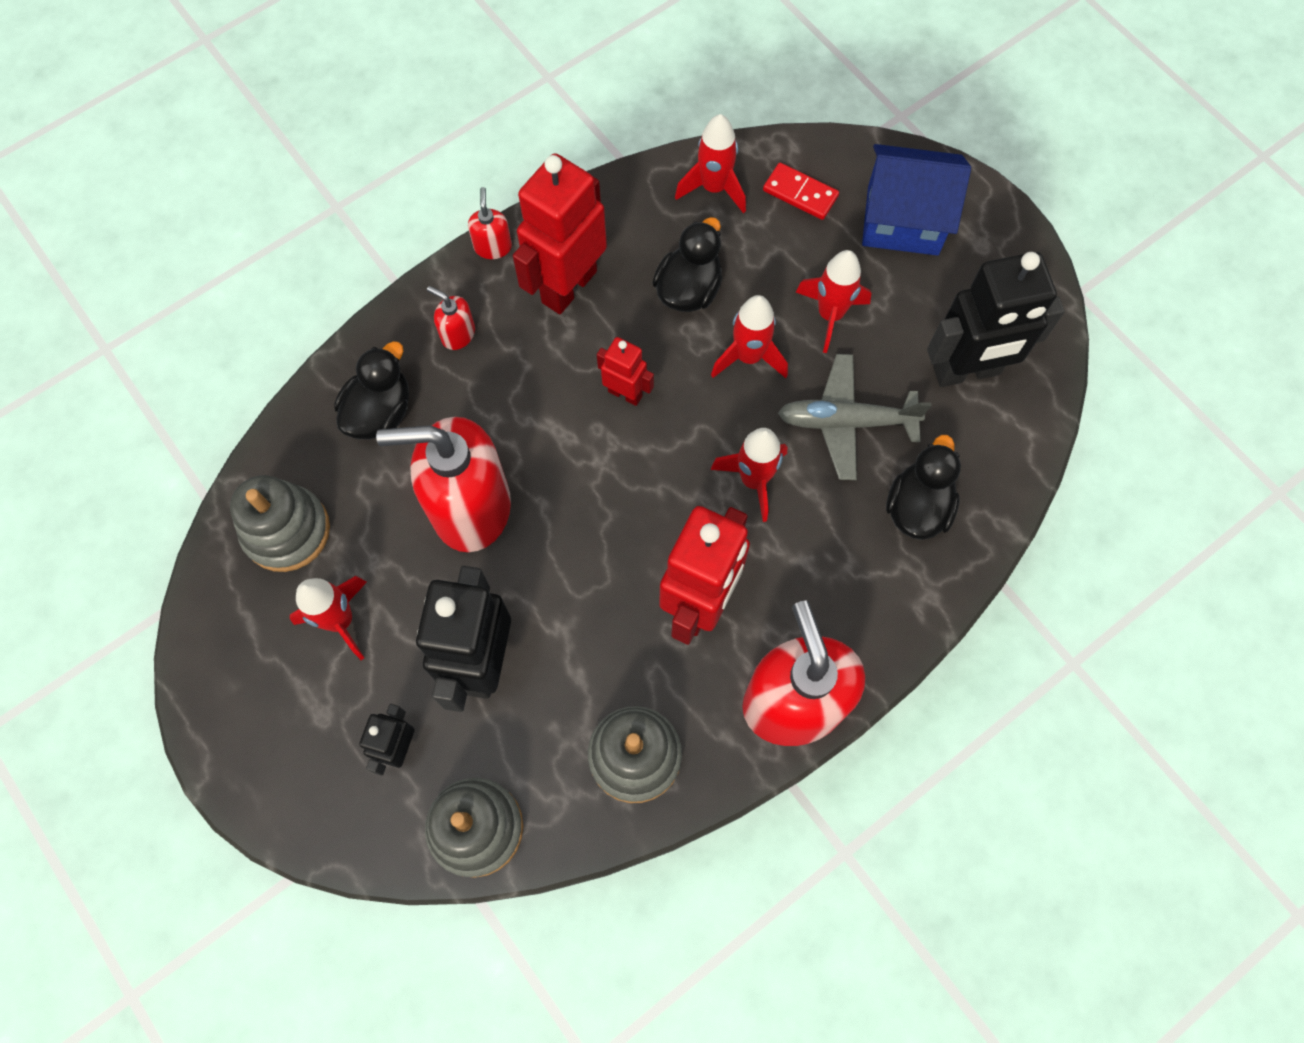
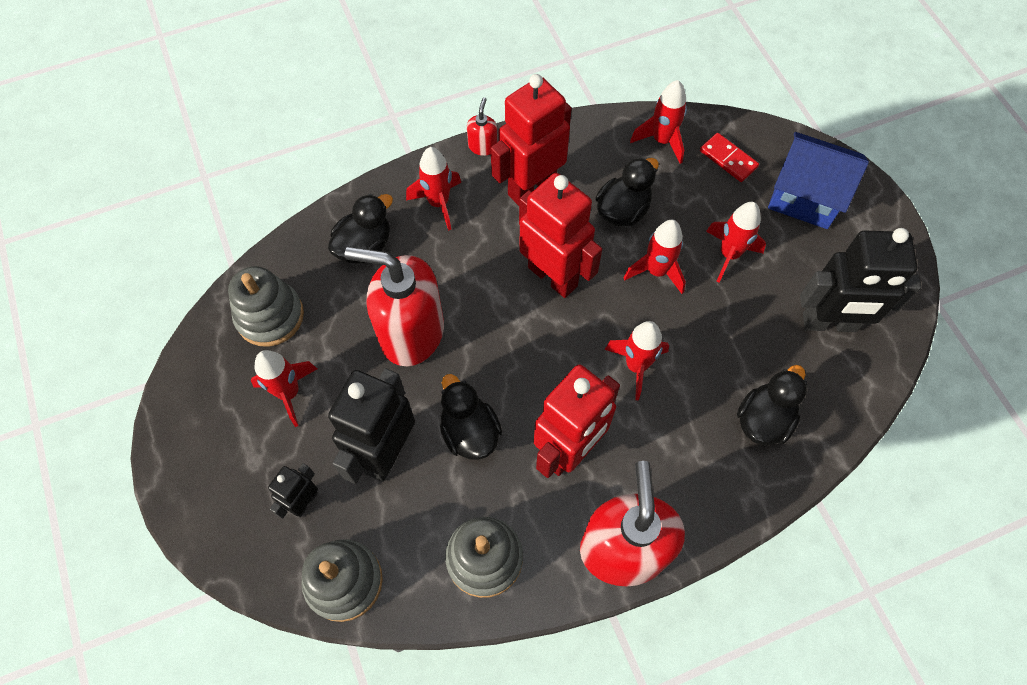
camera: 15 degrees right, 5 degrees down
red soap dispenser [427,286,475,350] -> red rocket [406,147,461,230]
red robot [597,337,654,406] -> red robot [519,173,602,298], size x1.95
grey plane [778,354,932,480] -> none
none -> black duck [440,374,502,460]

